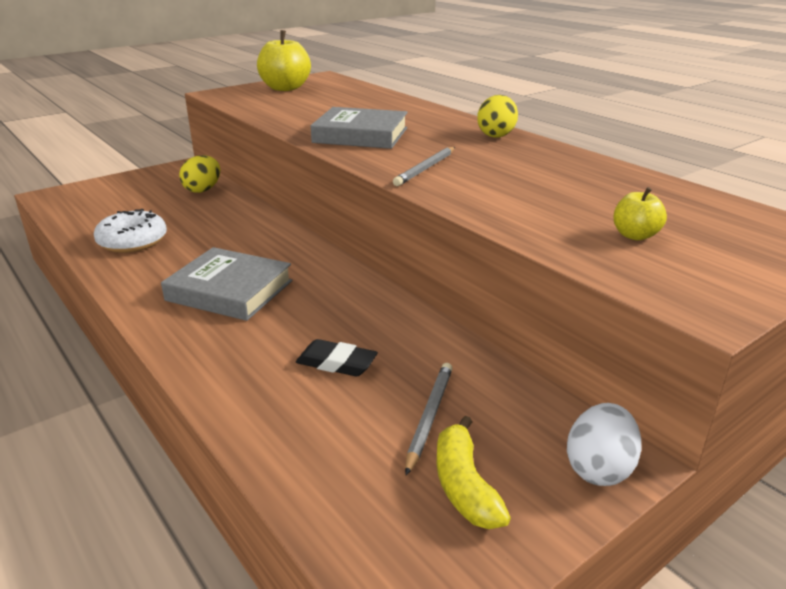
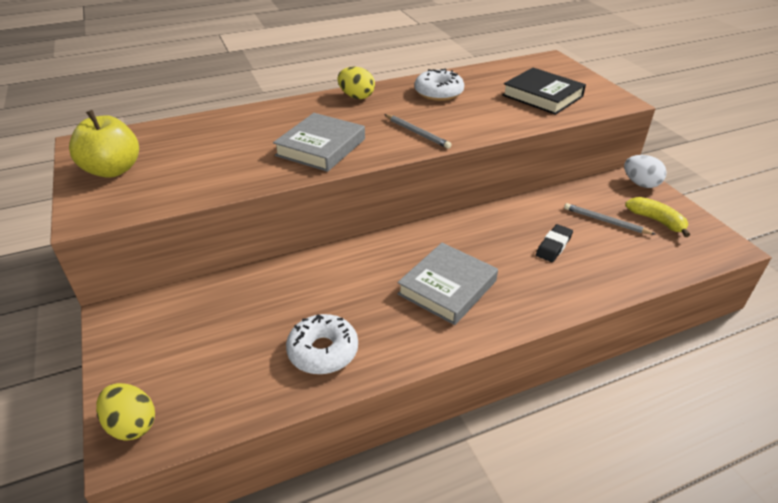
camera: 75 degrees left, 10 degrees up
yellow egg [179,155,220,193] -> yellow egg moved to [96,383,155,441]
yellow banana [436,416,511,529] -> yellow banana turned 135 degrees counterclockwise [625,197,690,237]
yellow apple [613,187,667,240] -> black book [502,68,586,115]
none -> white donut [414,69,464,101]

